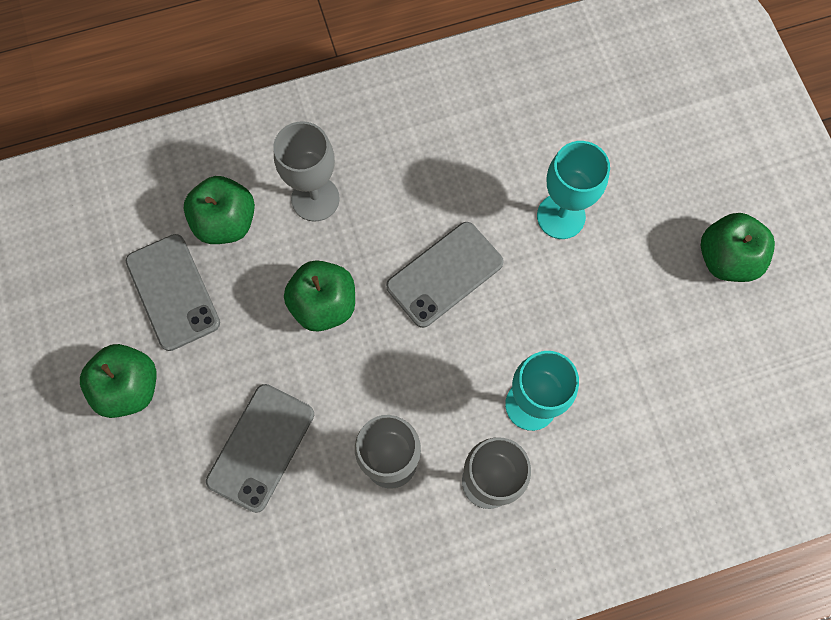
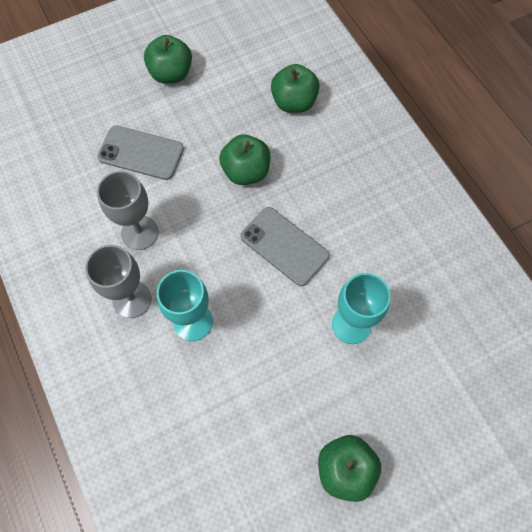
camera: 80 degrees right, 5 degrees down
grey phone [126,234,220,351] -> none
grey goblet [273,121,340,221] -> none

